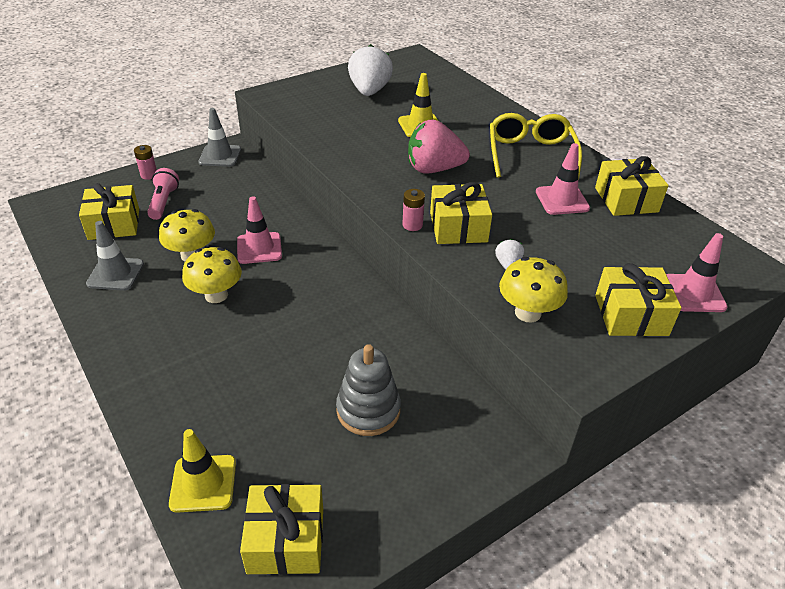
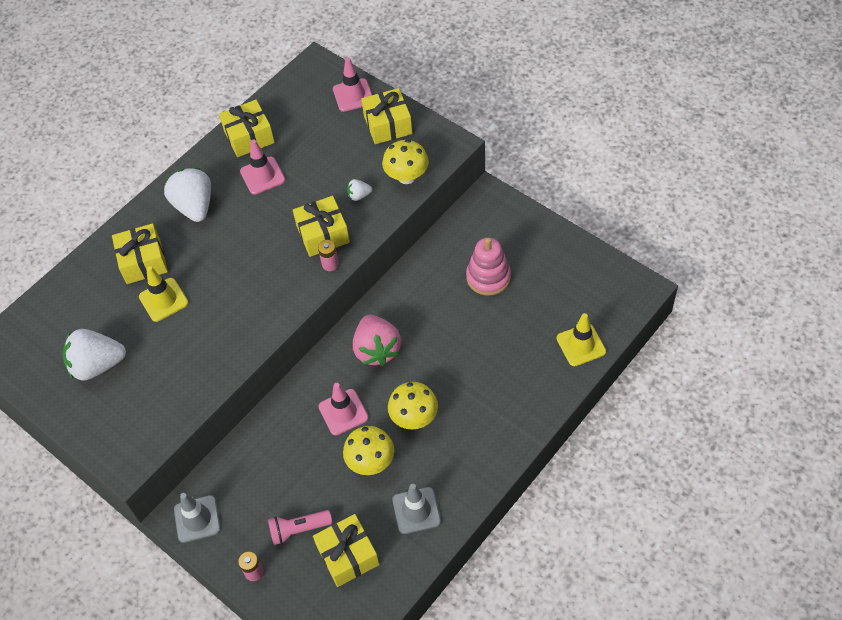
camera: 100 degrees left, 15 degrees up
yellow gift [240,484,323,575] -> yellow gift moved to [112,223,168,284]
grey stacking toy [336,344,401,436] -> pink stacking toy [466,238,511,296]
pink strawberry [408,119,470,174] -> pink strawberry moved to [353,315,401,366]
yellow glasses [490,113,582,178] -> white strawberry [164,168,211,222]

